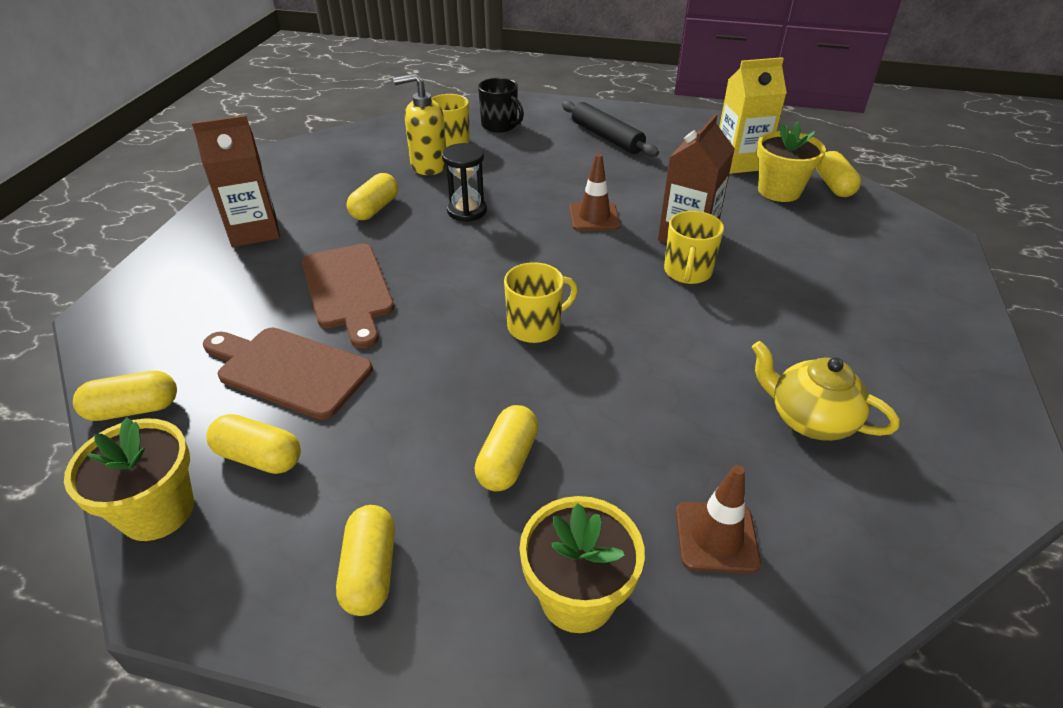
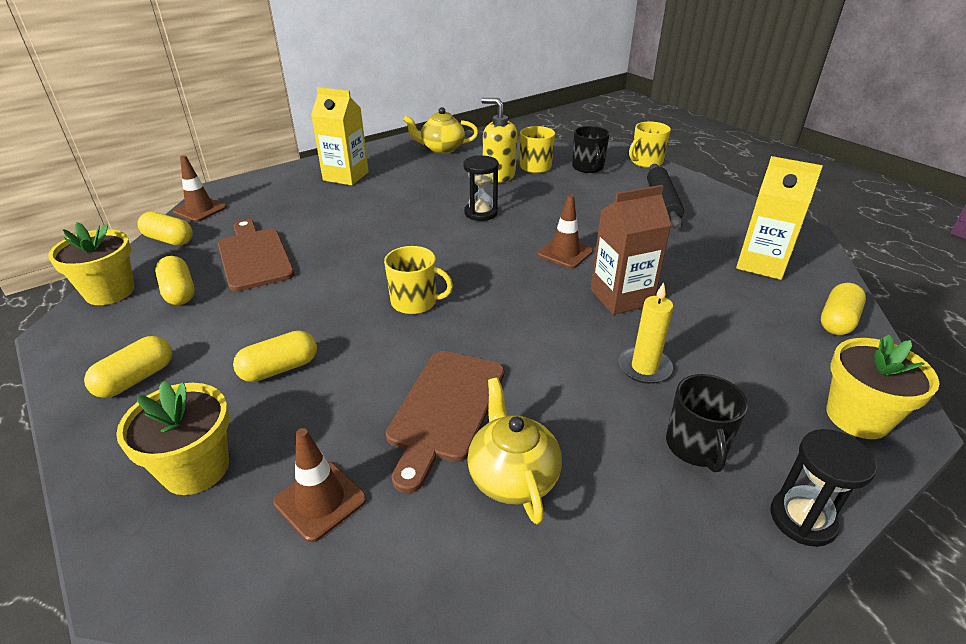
camera: 40 degrees right, 5 degrees down
brown carton [192,115,280,247] -> yellow carton [311,87,369,185]
brown cutting board [302,244,394,348] -> brown cutting board moved to [386,351,504,493]
yellow capsule [346,173,398,220] -> none
yellow mug [664,211,724,284] -> yellow mug moved to [629,122,671,168]
yellow flower pot [757,121,826,202] -> yellow flower pot moved to [827,335,940,439]
none -> brown traffic cone [173,155,227,222]
none -> yellow teapot [403,107,478,154]
none -> yellow candle [619,282,673,384]
none -> black mug [666,374,748,472]
none -> black hourglass [771,429,877,547]

